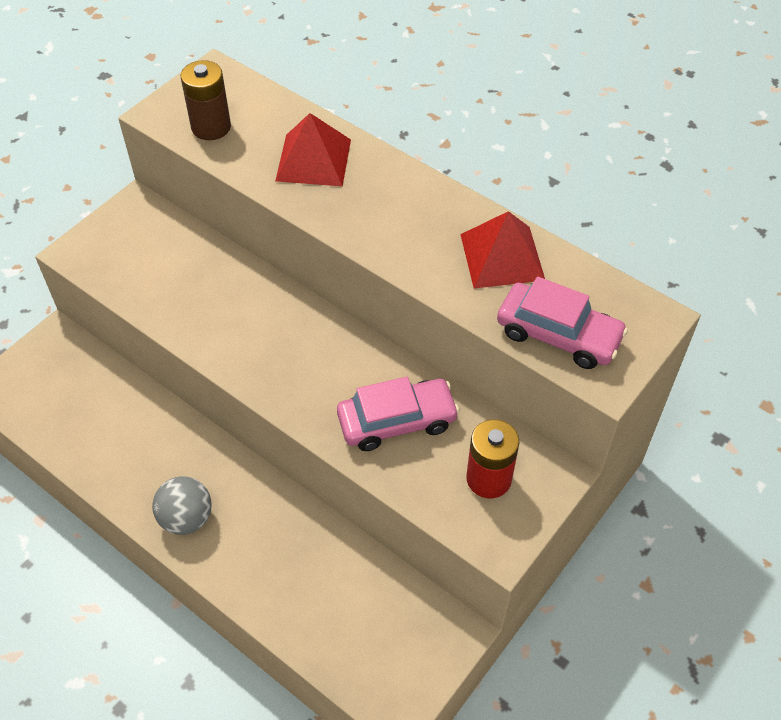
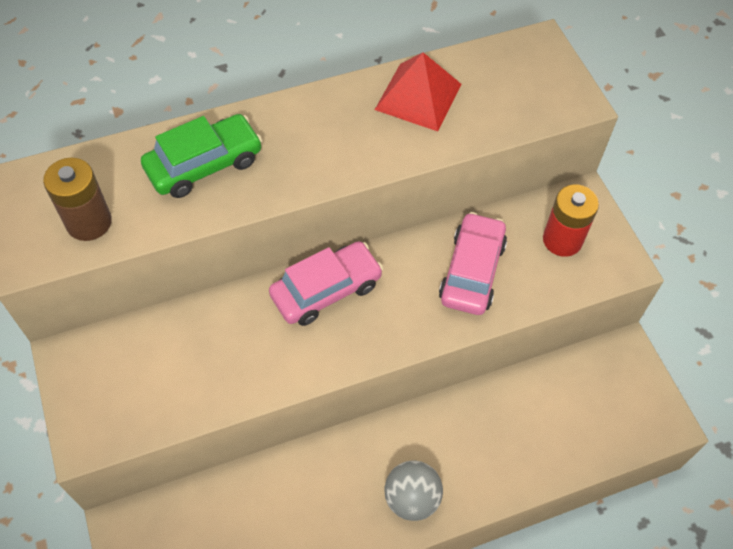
camera: 60 degrees left, 5 degrees up
red pyramid [275,113,351,186] -> green car [141,114,262,198]
pink car [497,277,628,369] -> pink car moved to [269,241,383,326]

